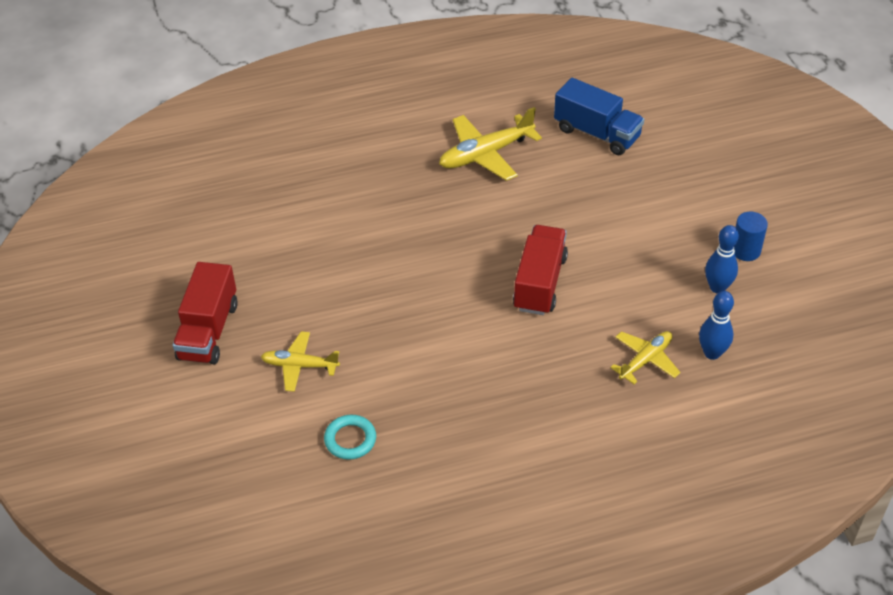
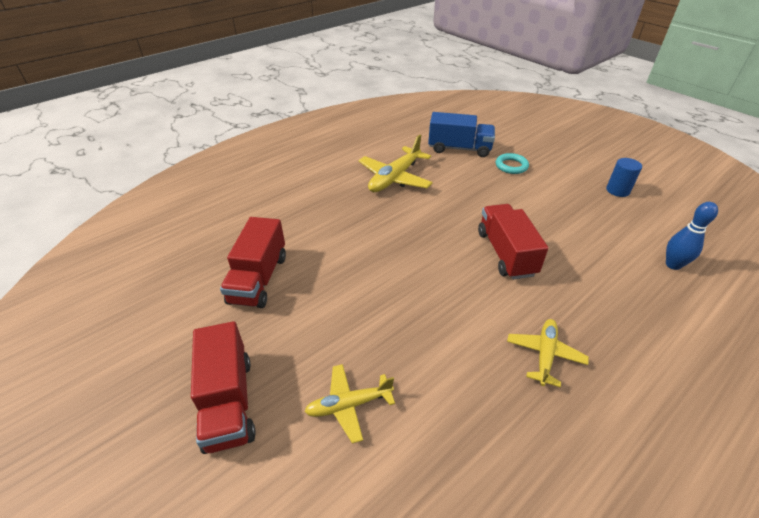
camera: 25 degrees left, 5 degrees down
turquoise ring [324,415,376,460] -> turquoise ring moved to [496,153,529,174]
yellow plane [610,331,681,384] -> yellow plane moved to [507,319,589,387]
blue bowling pin [705,225,739,294] -> none
none -> red truck [220,217,286,308]

